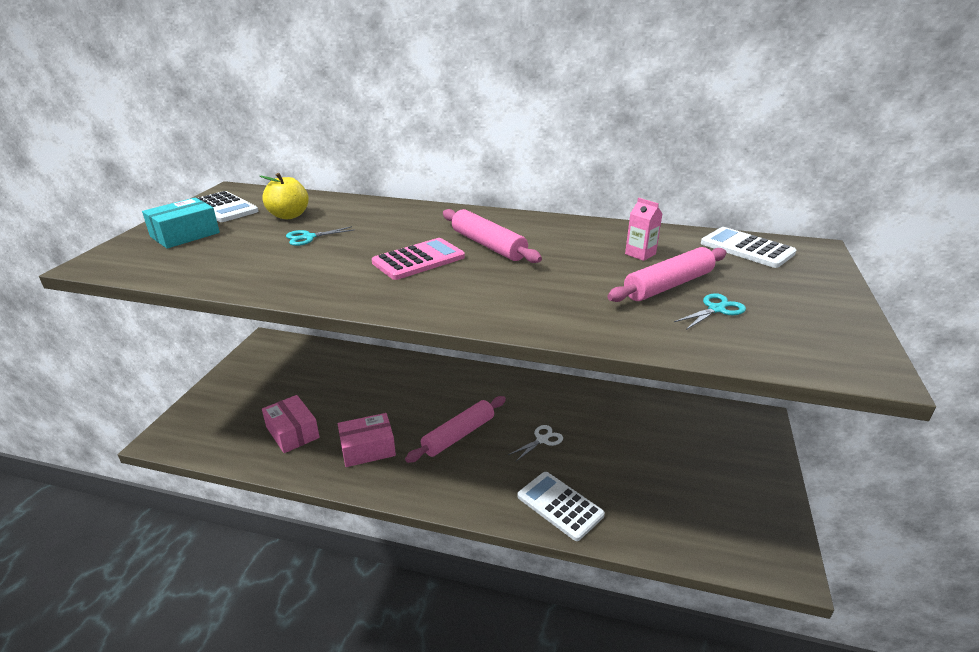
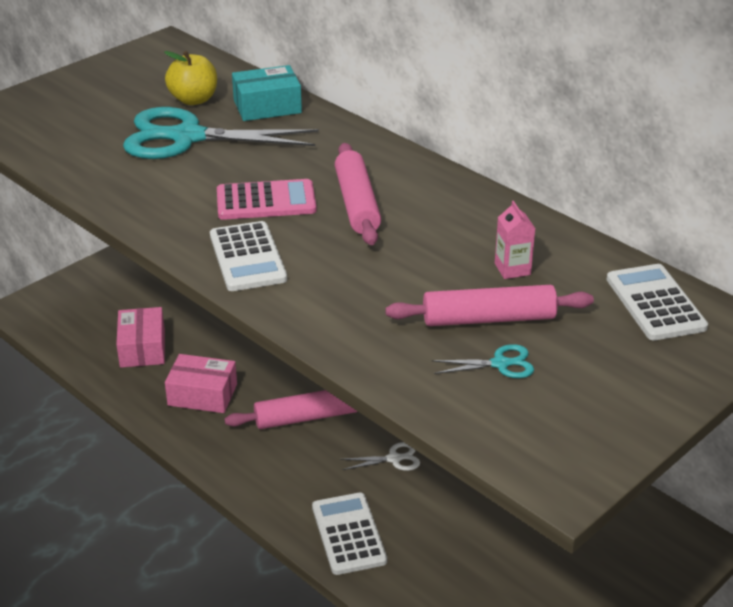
camera: 30 degrees right, 5 degrees up
turquoise box [142,198,220,249] -> turquoise box moved to [232,65,302,121]
white calculator [197,191,258,222] -> white calculator moved to [210,221,287,291]
turquoise scissors [286,226,354,246] -> turquoise scissors [123,107,319,159], size x2.45

